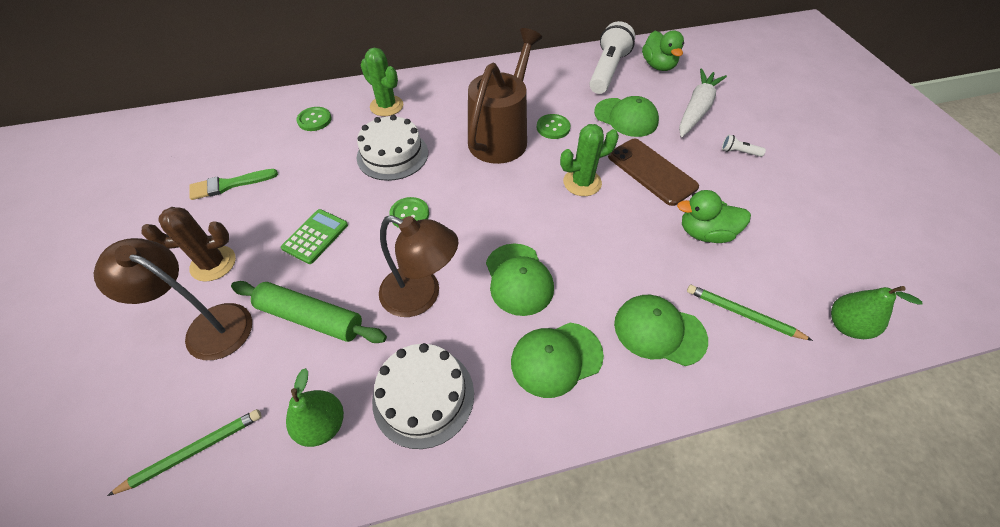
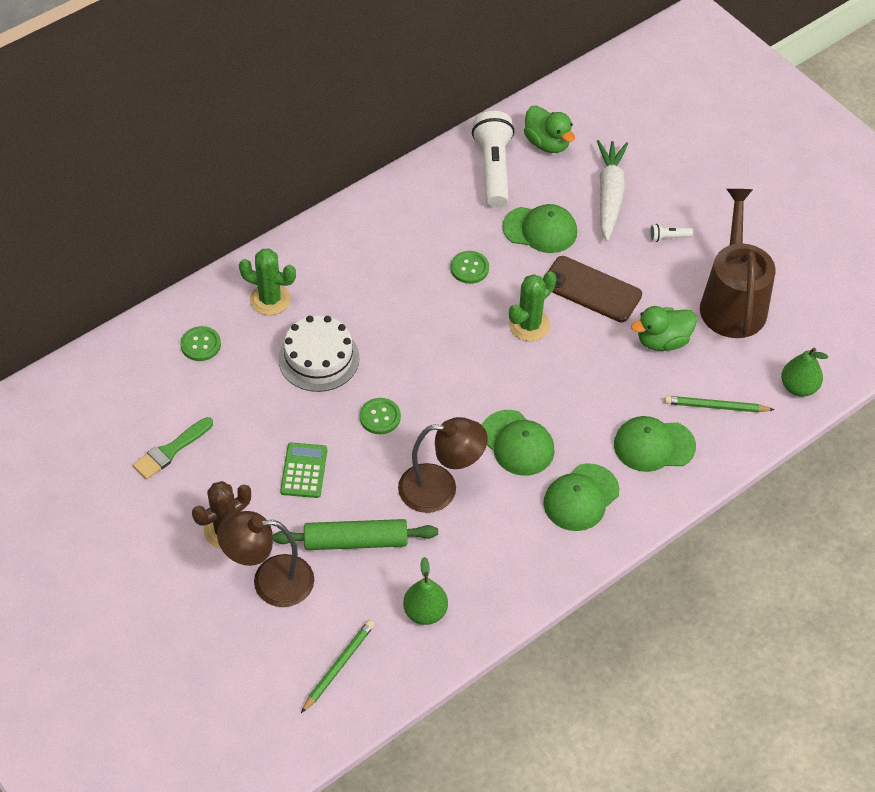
camera: 25 degrees left, 0 degrees up
white cake [372,343,474,449] -> none
brown watering can [468,28,542,164] -> brown watering can moved to [700,189,776,338]

